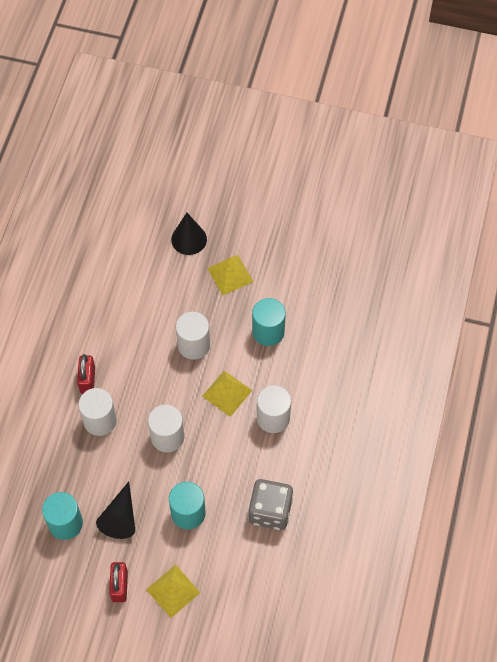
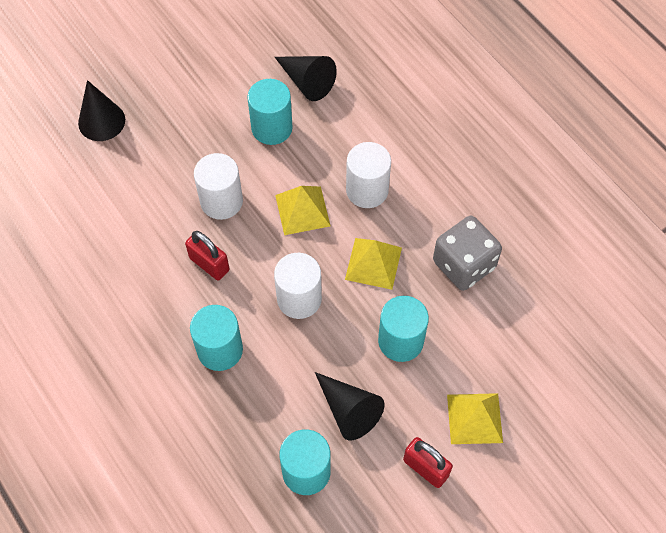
camera: 50 degrees left, 0 degrees up
red padlock [77,354,95,394] -> red padlock moved to [185,231,230,280]
white cylinder [78,388,117,436] -> turquoise cylinder [190,305,243,371]
yellow pyramid [207,255,253,296] -> yellow pyramid moved to [345,238,402,290]
none -> black cone [275,56,337,101]

